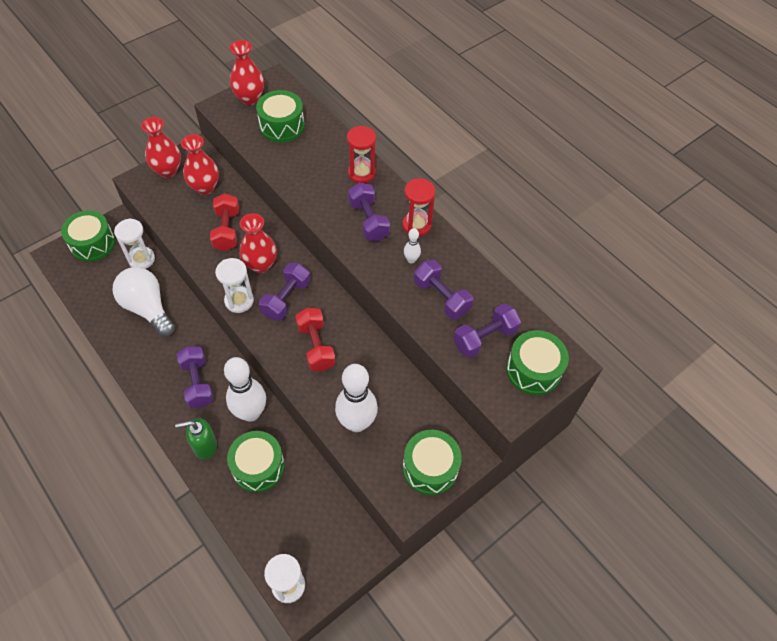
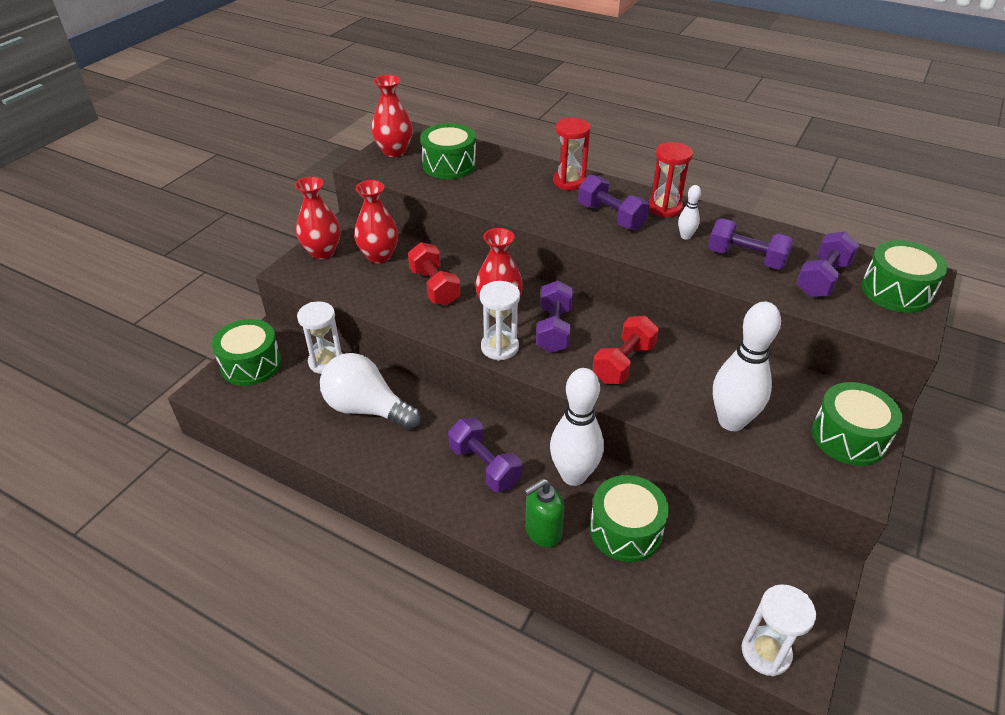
camera: 20 degrees left, 15 degrees down
red dumbbell [296,308,336,371] -> red dumbbell turned 75 degrees clockwise [593,316,659,384]

